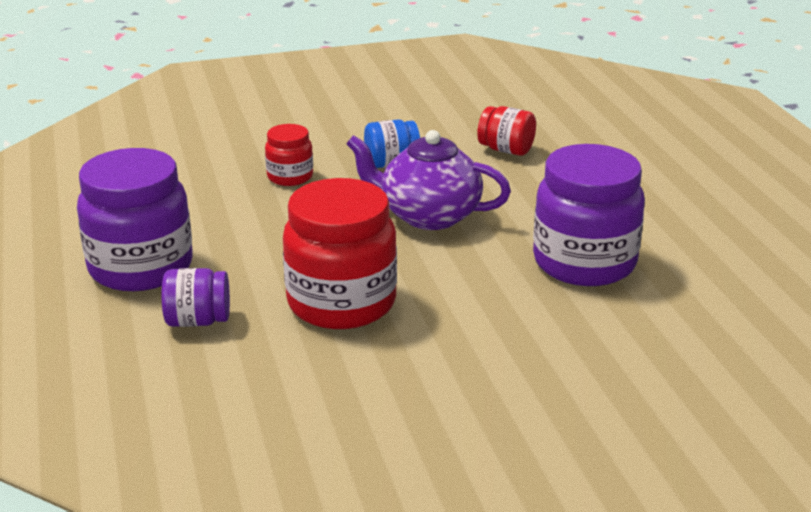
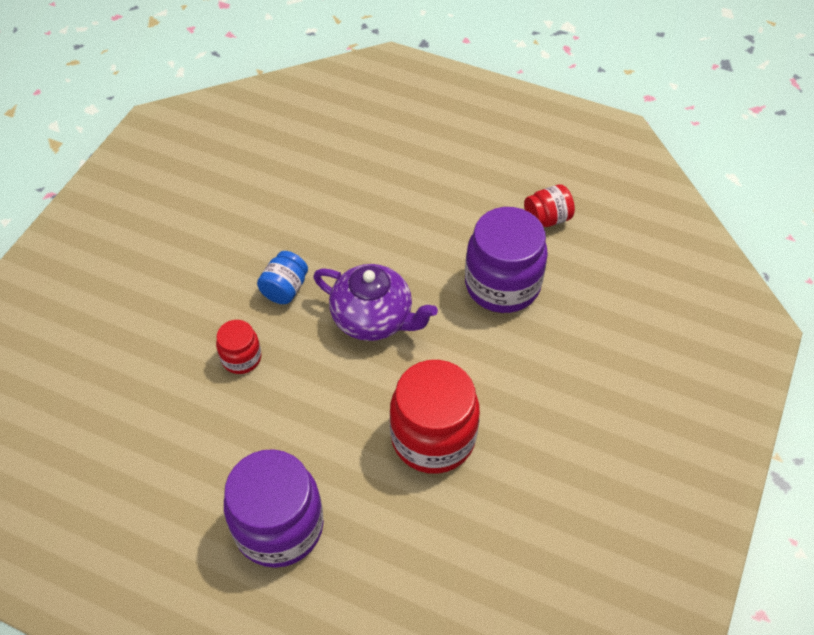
camera: 50 degrees left, 25 degrees up
purple jar [161,268,230,327] -> none
purple teapot [346,130,511,230] -> purple teapot turned 120 degrees counterclockwise [313,264,438,341]
red jar [477,106,536,156] -> red jar moved to [524,184,575,227]

